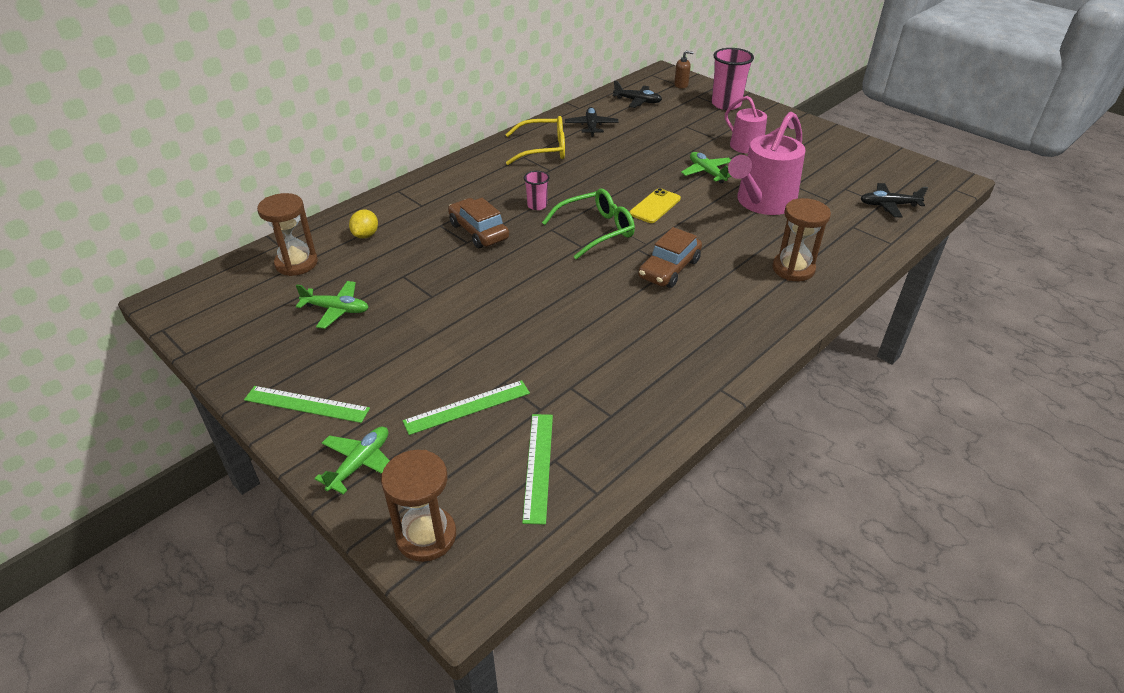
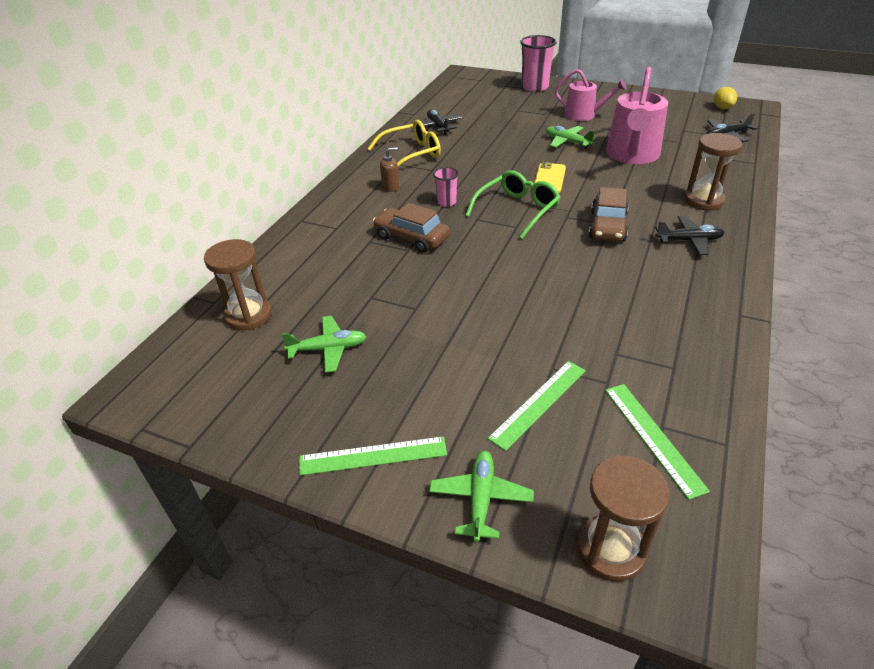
camera: 20 degrees left, 0 degrees up
yellow lemon [349,210,378,239] -> yellow lemon moved to [714,87,737,109]
black plane [612,80,662,108] -> black plane moved to [655,216,725,255]
brown soap dispenser [674,51,694,88] -> brown soap dispenser moved to [380,147,399,192]

